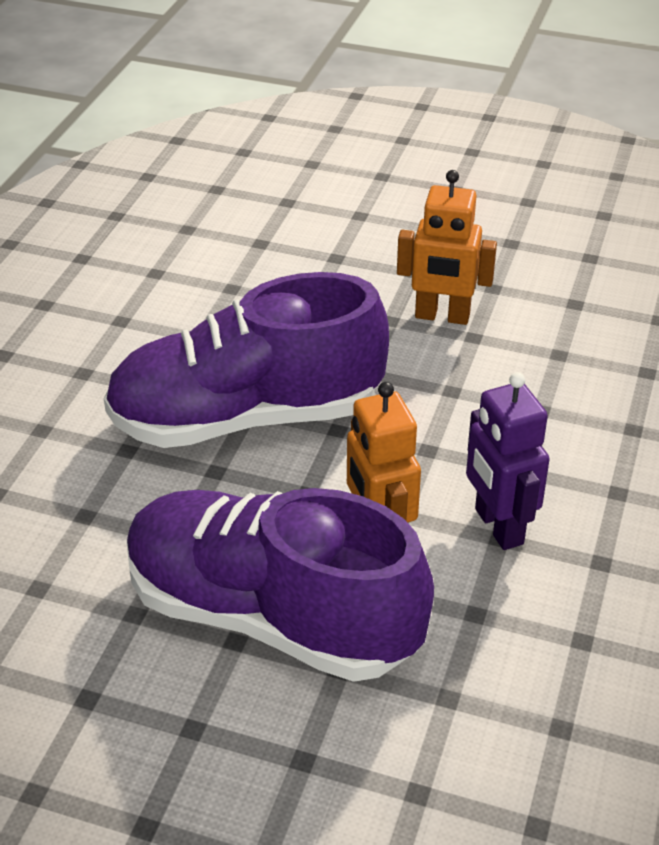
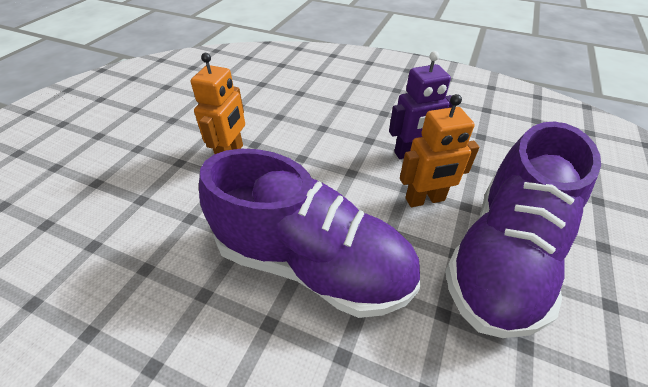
camera: 85 degrees left, 5 degrees up
purple shoe [104,272,389,448] -> purple shoe turned 60 degrees counterclockwise [199,149,421,318]

